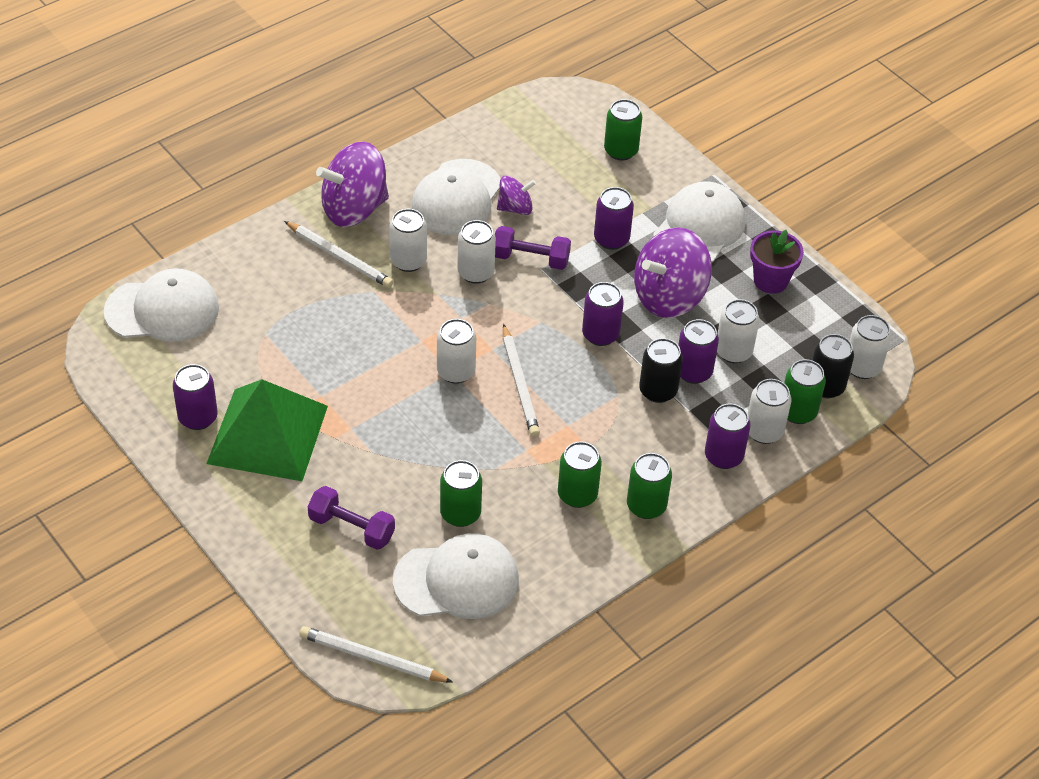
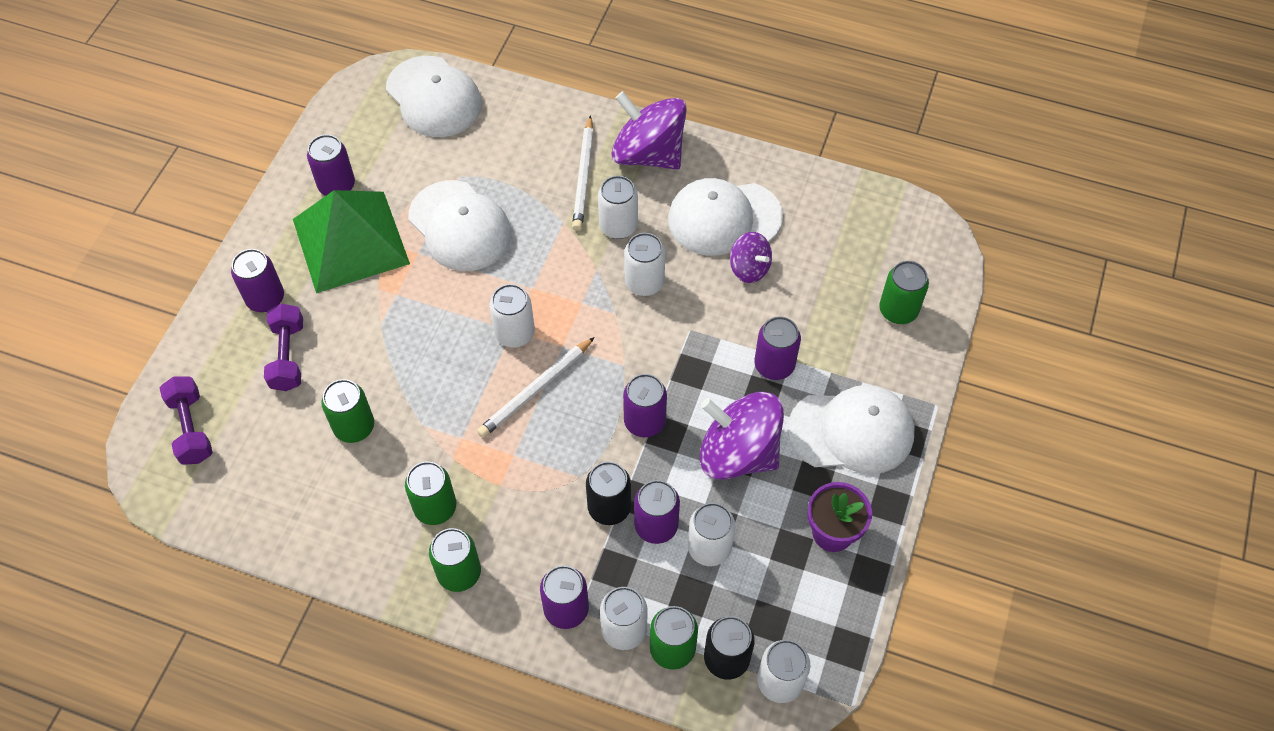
camera: 60 degrees right, 10 degrees up
white pencil [299,626,453,683] -> none
white cap [393,533,519,619] -> white cap moved to [409,180,511,271]
purple dumbbell [495,226,571,270] -> purple dumbbell moved to [160,376,213,465]
none -> purple can [231,249,284,312]

